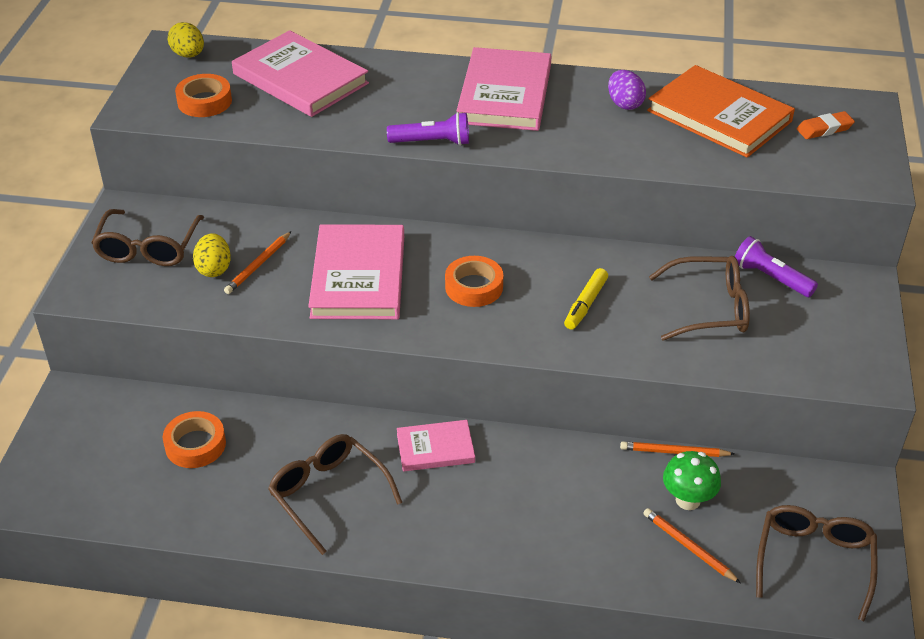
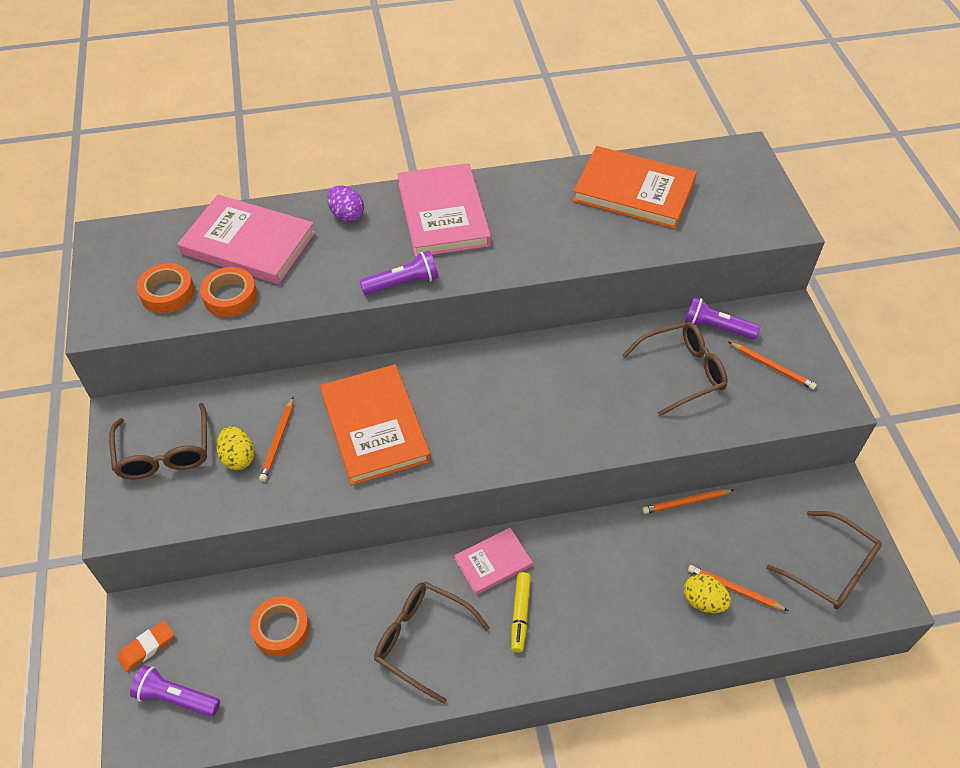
camera: 20 degrees left, 10 degrees up
yellow egg [168,22,204,58] -> yellow egg moved to [684,574,731,613]
pink book [308,224,404,319] -> orange book [320,364,431,485]
orange tape [445,256,503,307] -> orange tape moved to [200,267,257,317]
yellow marker [564,268,608,330] -> yellow marker moved to [511,572,531,653]
purple egg [608,70,646,110] -> purple egg moved to [327,185,364,222]
green mushroom [663,451,721,510] -> none
brown glasses [756,505,878,621] -> brown glasses turned 135 degrees clockwise [767,511,882,609]
orange eraser [797,111,855,139] -> orange eraser moved to [117,620,174,672]
none -> purple flashlight [130,665,220,717]
none -> orange pencil [729,342,817,390]

